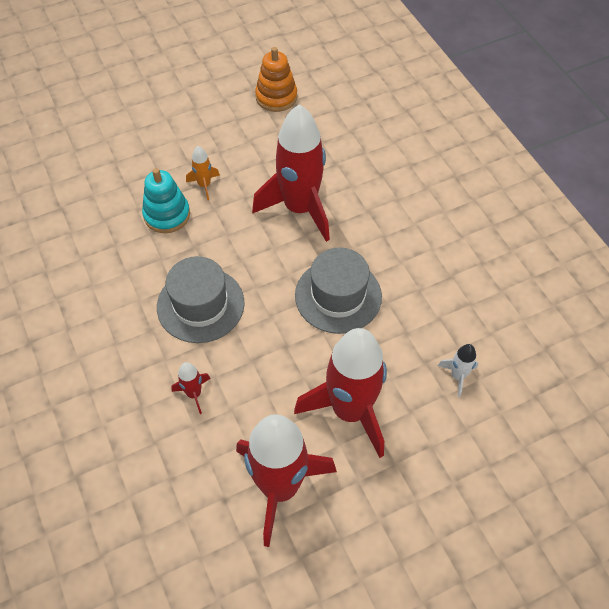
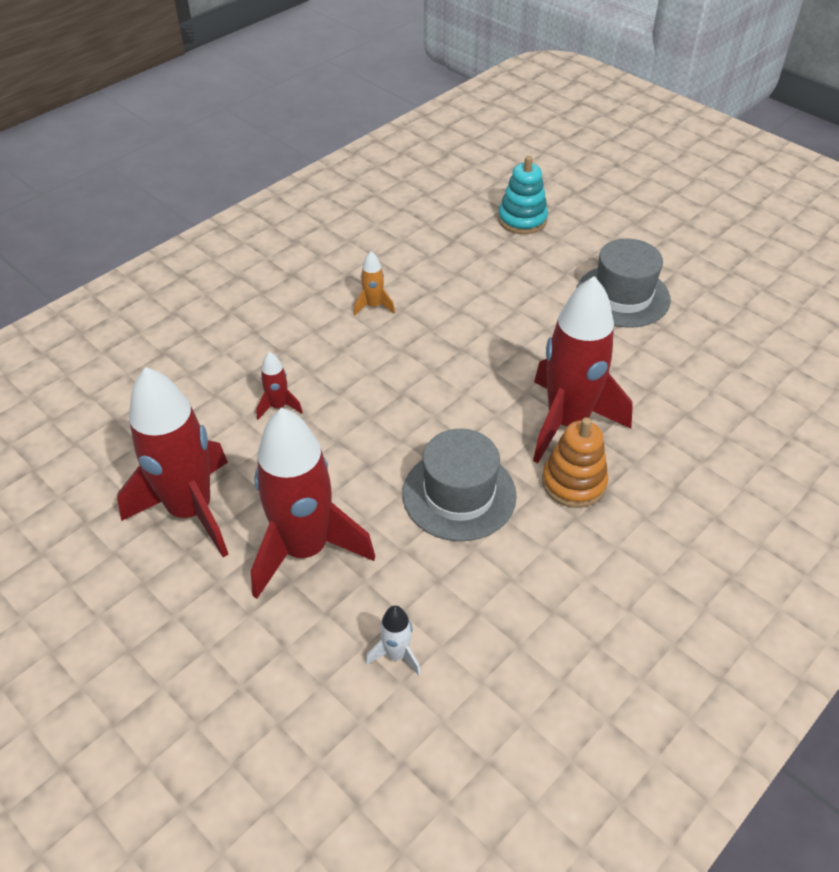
camera: 70 degrees right, 10 degrees down
turquoise stacking toy [142,168,190,233] -> turquoise stacking toy moved to [498,156,548,234]
grey hat [157,256,245,343] -> grey hat moved to [576,239,671,328]
orange rocket [186,146,220,200] -> orange rocket moved to [354,251,395,316]
orange stacking toy [255,47,297,112] -> orange stacking toy moved to [542,418,608,508]

